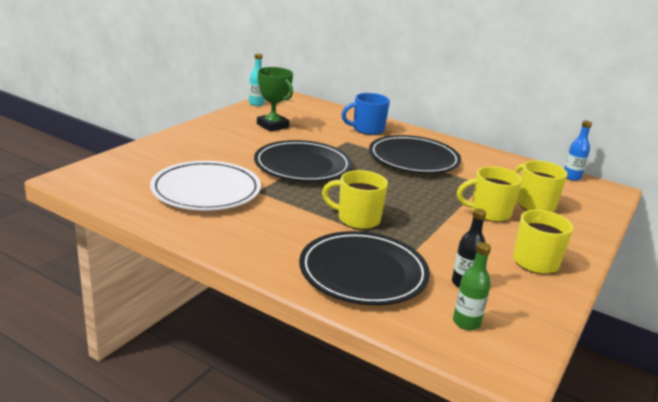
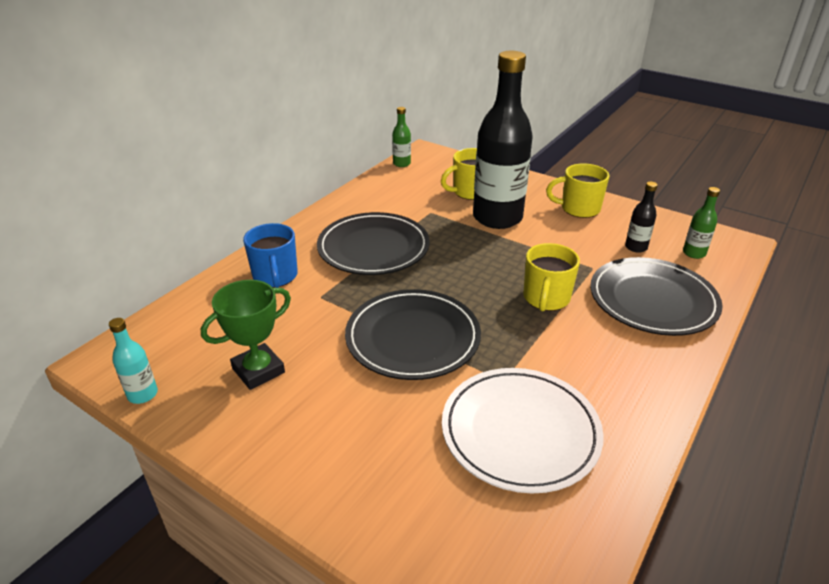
camera: 85 degrees left, 10 degrees up
yellow mug [457,166,522,222] -> black bottle [473,51,533,229]
blue bottle [564,121,592,181] -> green bottle [392,107,411,167]

